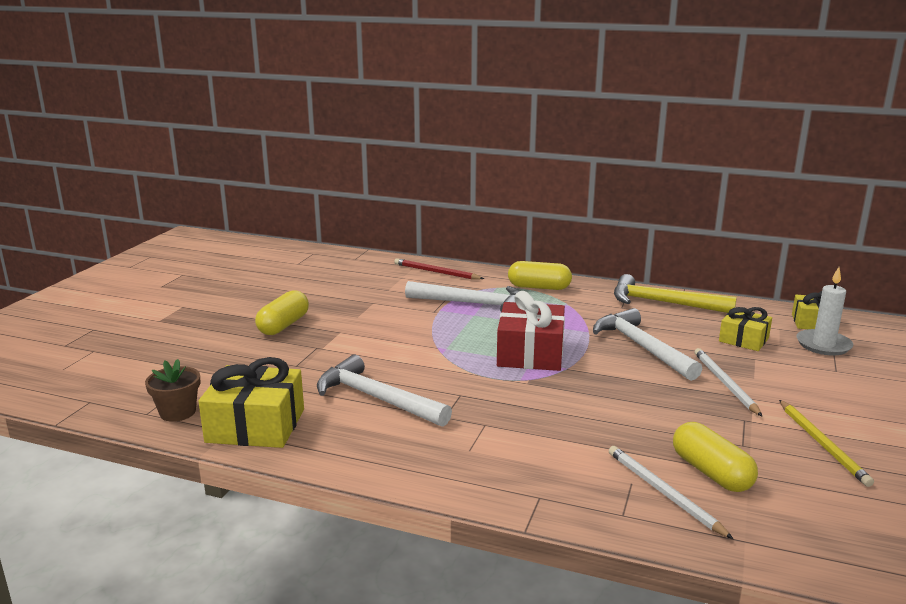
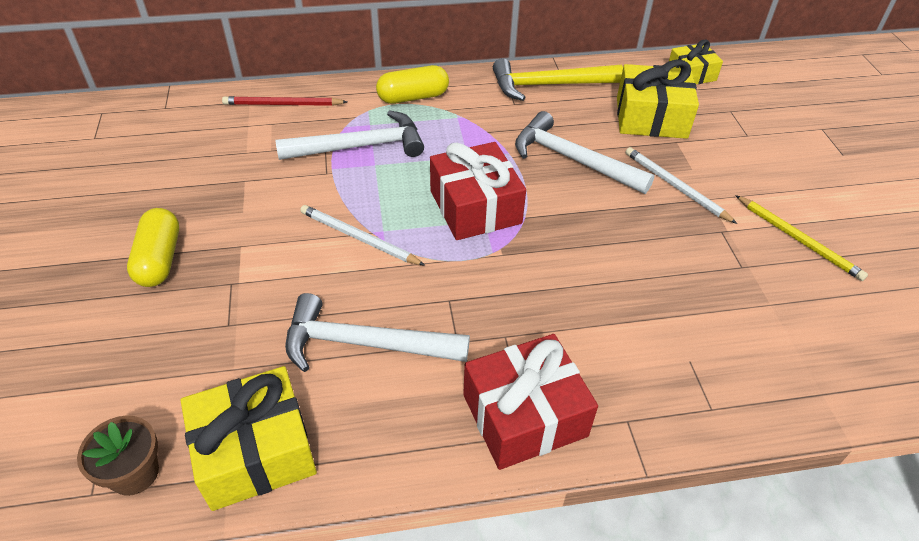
camera: 30 degrees left, 25 degrees up
white pencil [609,446,733,539] -> white pencil moved to [300,205,425,266]
yellow capsule [673,422,758,492] -> none
yellow gift [719,307,772,351] -> yellow gift [617,60,699,139], size x1.65
white candle [796,267,853,355] -> none
none -> red gift [463,334,598,470]

